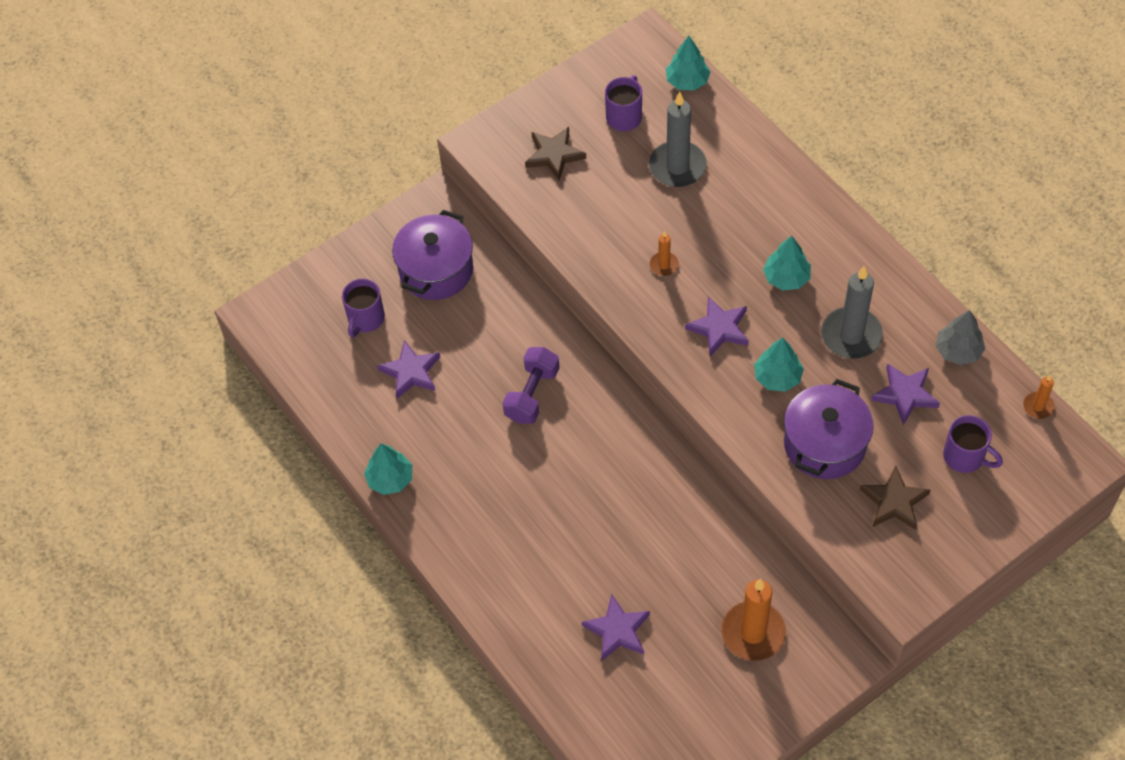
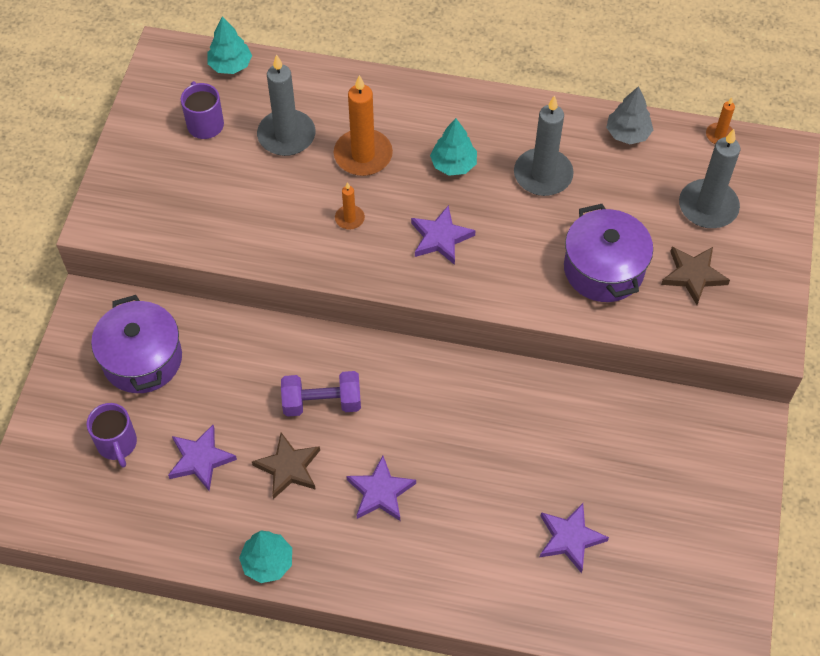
camera: 45 degrees left, 0 degrees up
purple dumbbell [503,347,560,424] -> purple dumbbell turned 75 degrees counterclockwise [281,371,361,417]
brown star [525,127,586,181] -> brown star moved to [252,433,320,499]
orange candle [721,579,786,661] -> orange candle moved to [334,75,393,176]
turquoise tree [754,337,804,392] -> none
purple star [871,363,940,425] -> purple star moved to [346,456,416,521]
purple mug [943,415,1003,473] -> grey candle [679,129,740,228]

